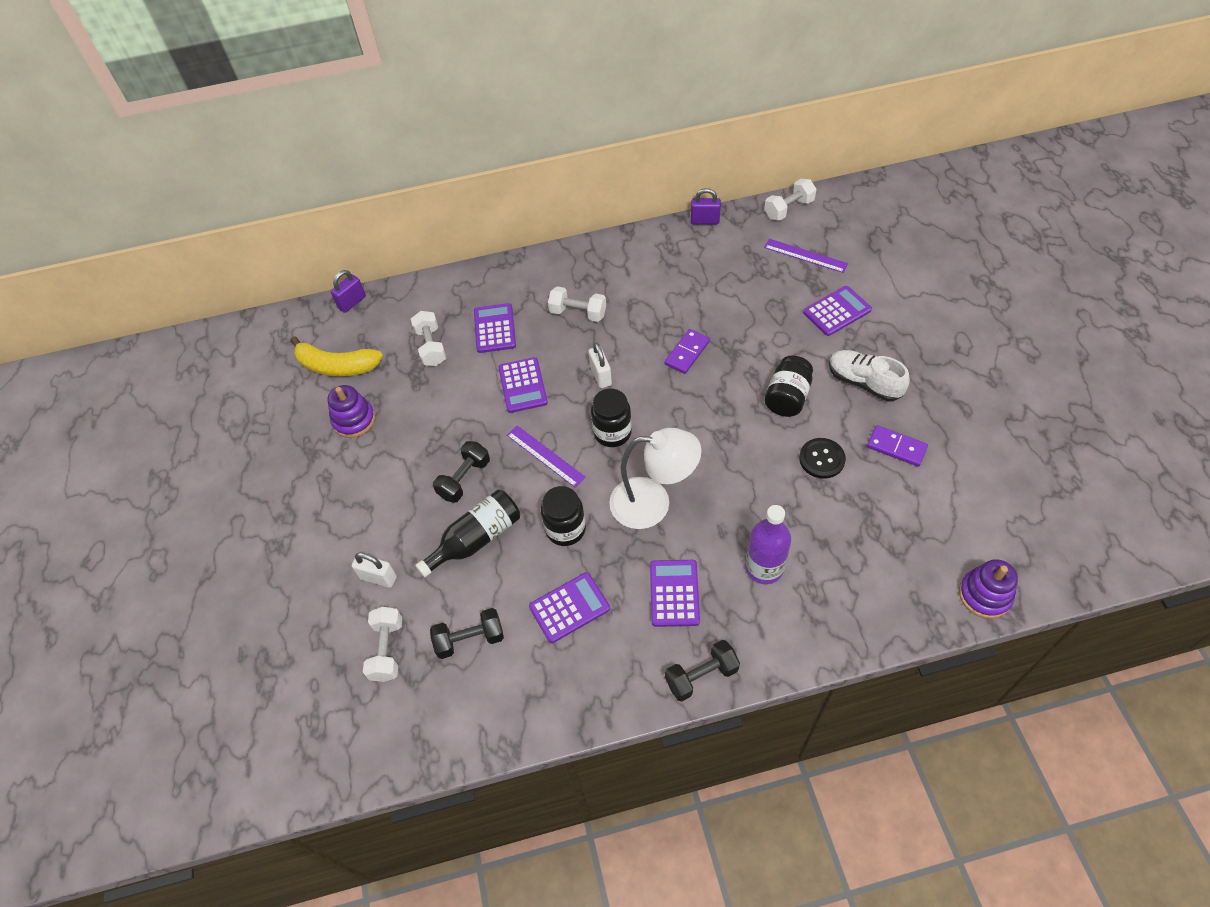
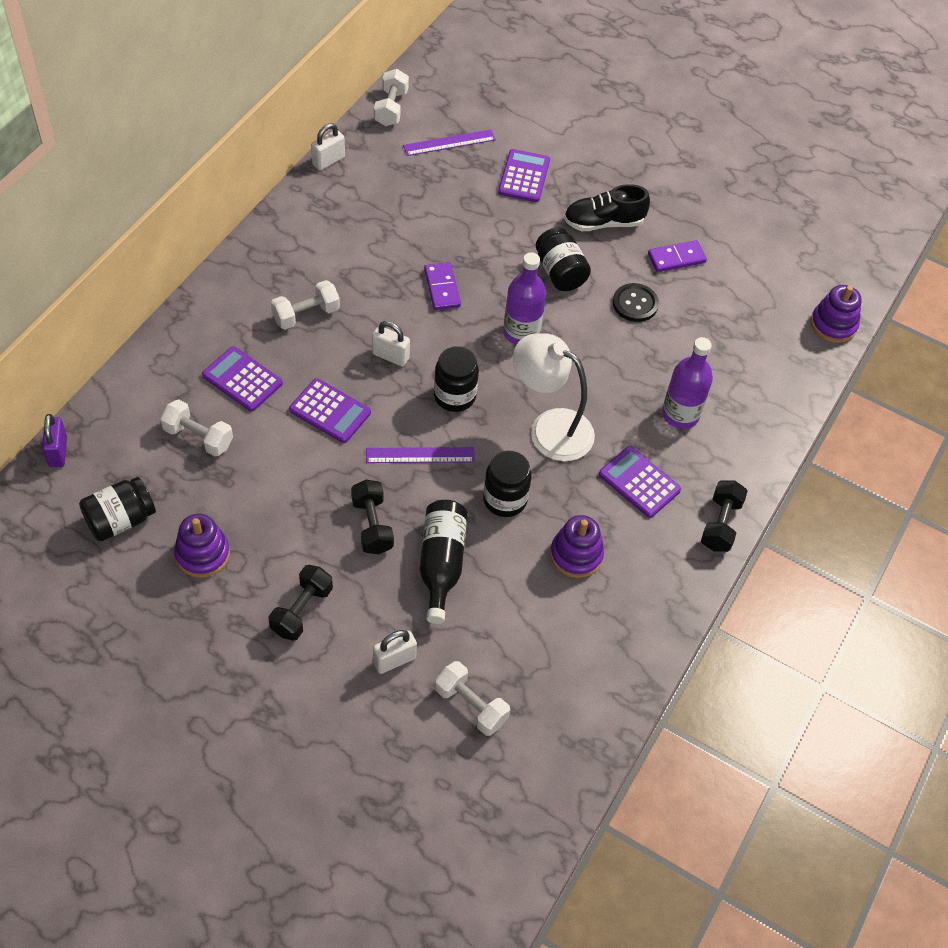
camera: 55 degrees left, 0 degrees up
yellow banana [290,336,383,377] -> black jar [79,477,156,541]
black dumbbell [430,608,504,659] -> black dumbbell moved to [268,565,333,641]
purple calculator [529,572,610,643] -> purple stacking toy [550,515,604,578]
white lamp [609,428,702,529] -> white lamp turned 105 degrees counterclockwise [513,333,595,461]
purple padlock [691,188,721,225] -> white padlock [311,123,345,170]
white shoe [829,350,910,402] -> black shoe [564,184,650,231]
none -> purple bottle [503,252,546,345]

